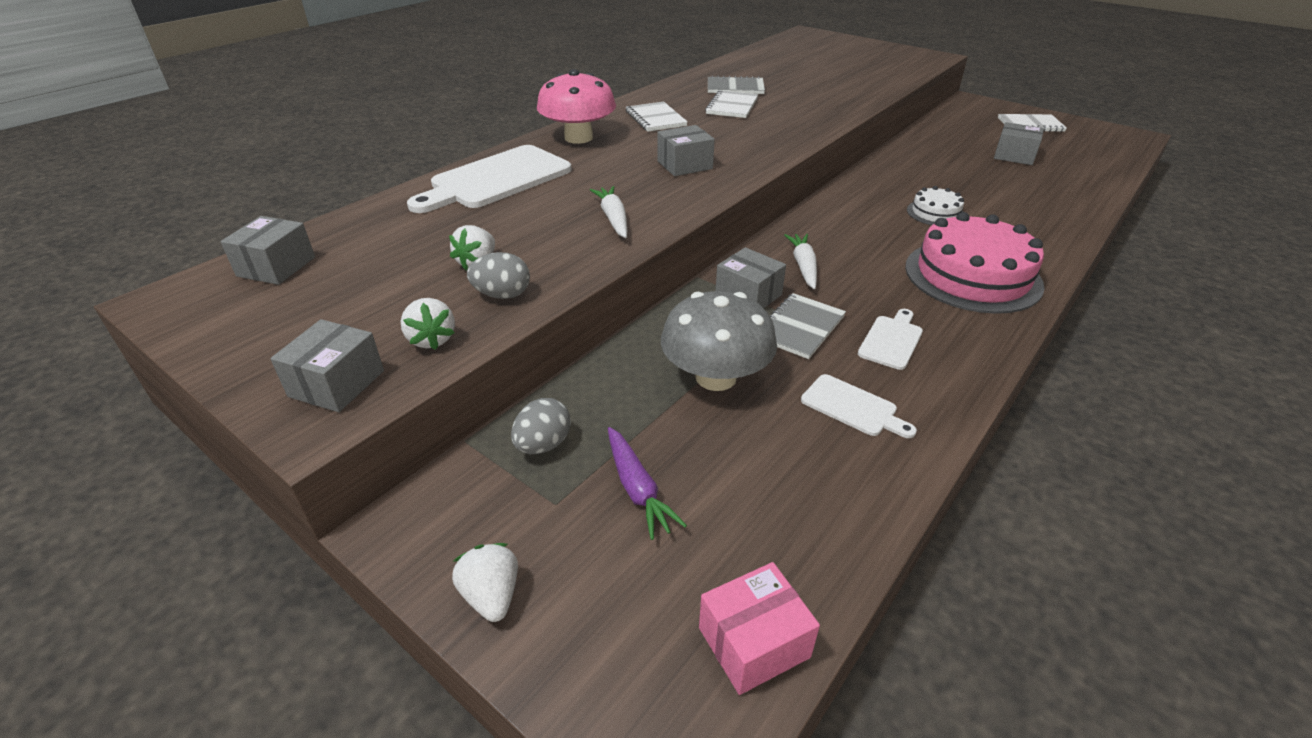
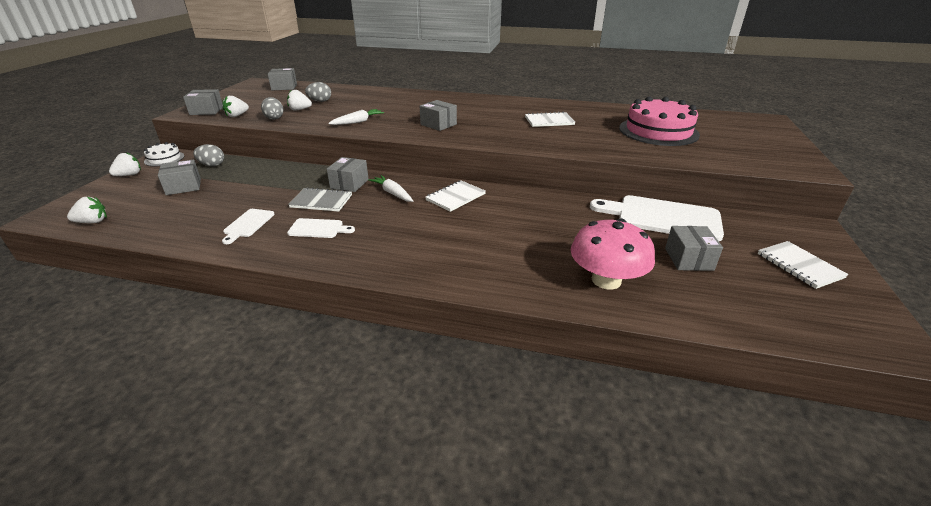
camera: 65 degrees right, 5 degrees down
white cutting board [407,145,572,213] -> white cutting board moved to [590,195,724,241]
pink mushroom [537,69,616,144] -> pink mushroom moved to [571,218,655,290]
purple carrot [608,427,687,540] -> grey box [158,159,201,195]
white notebook [626,102,688,132] -> white notebook moved to [425,180,485,212]
grey mushroom [661,291,777,391] -> none
pink box [699,562,820,695] -> white strawberry [67,197,107,223]
grey notebook [708,75,765,94] -> none
white carrot [784,234,817,289] -> white carrot turned 105 degrees counterclockwise [368,175,413,202]
pink cake [905,212,1045,314] -> pink cake moved to [619,96,700,146]
white cake [907,186,964,225] -> white cake moved to [144,142,184,166]
none -> grey egg [305,82,331,102]

